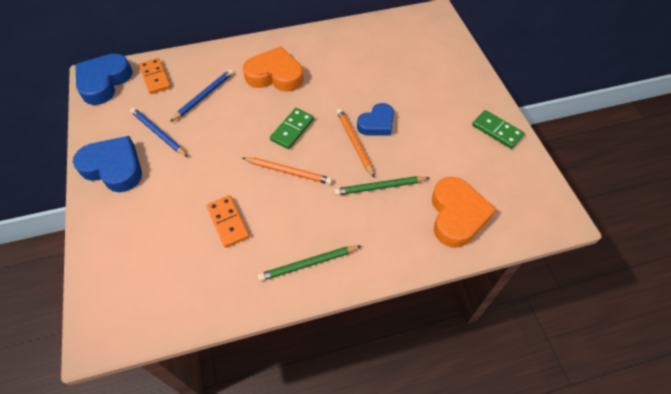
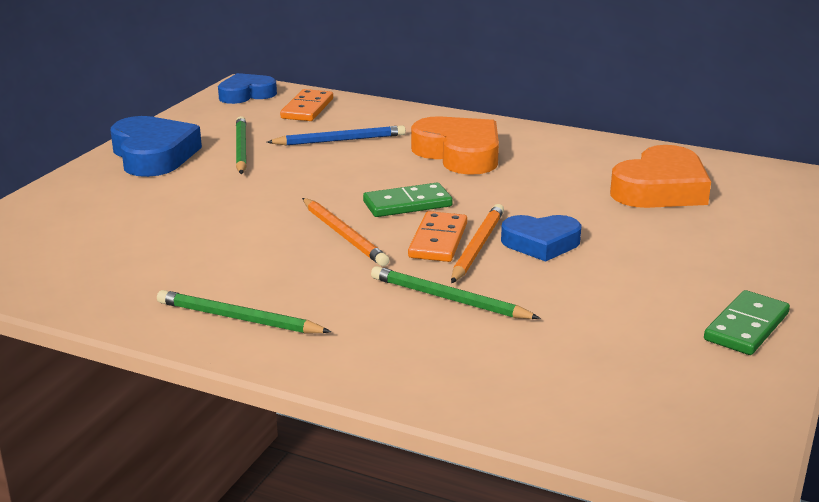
camera: 40 degrees right, 30 degrees down
blue heart [75,54,132,105] -> blue heart [218,73,277,104], size x0.65
blue pencil [130,108,188,157] -> green pencil [236,116,247,174]
orange domino [206,195,249,248] -> orange domino moved to [408,211,467,262]
orange heart [432,177,496,248] -> orange heart moved to [610,145,711,208]
green domino [472,110,524,149] -> green domino turned 45 degrees clockwise [704,290,790,355]

